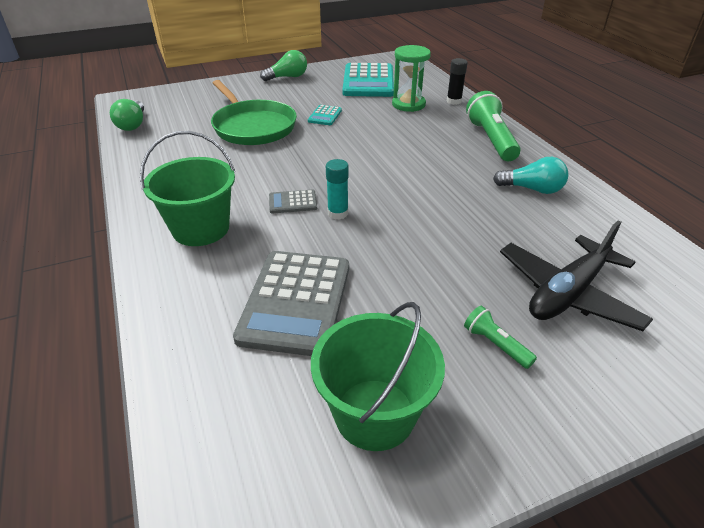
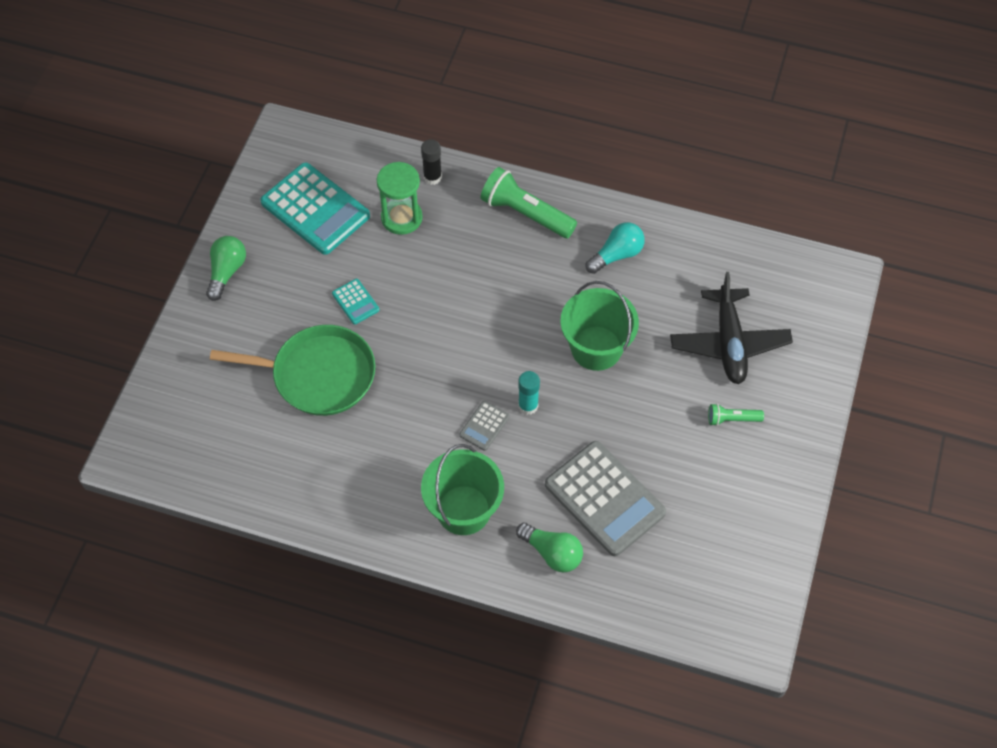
camera: 50 degrees left, 20 degrees up
green light bulb [110,99,144,131] -> green light bulb moved to [516,523,583,572]
green bucket [311,302,445,451] -> green bucket moved to [560,281,639,371]

